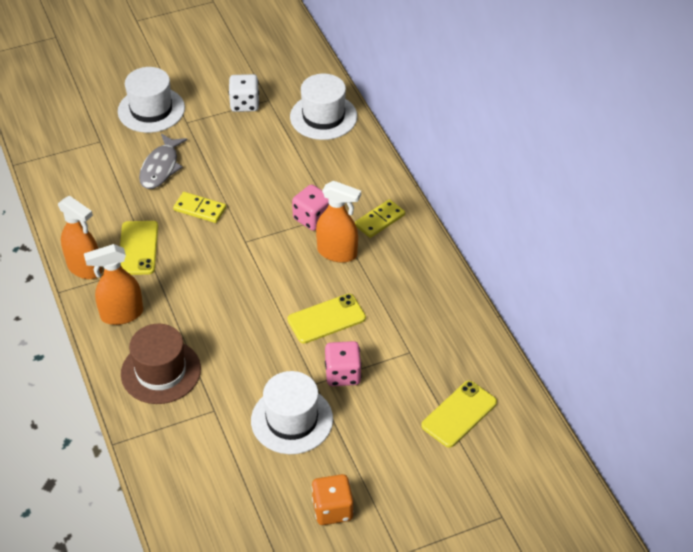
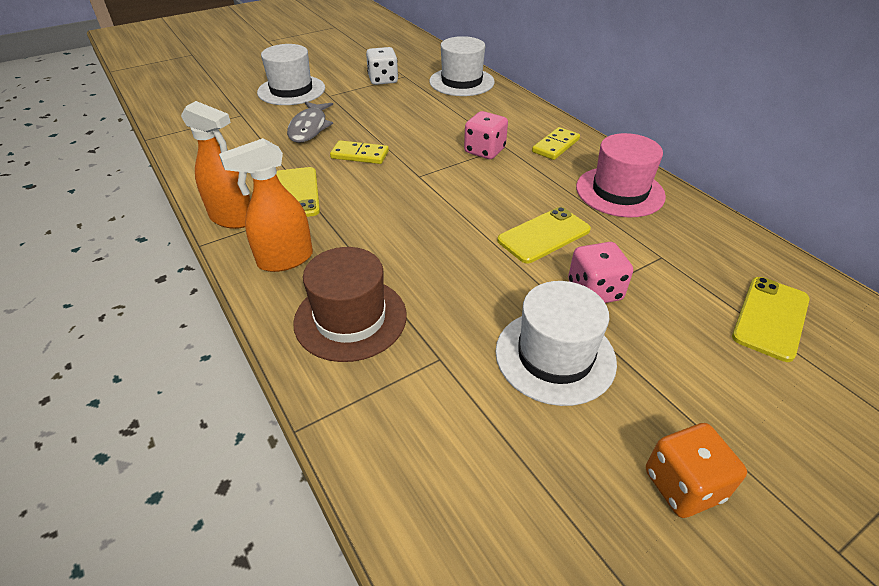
camera: 10 degrees left, 5 degrees down
orange spray bottle [316,181,361,263] -> none
none -> pink hat [576,133,666,217]

